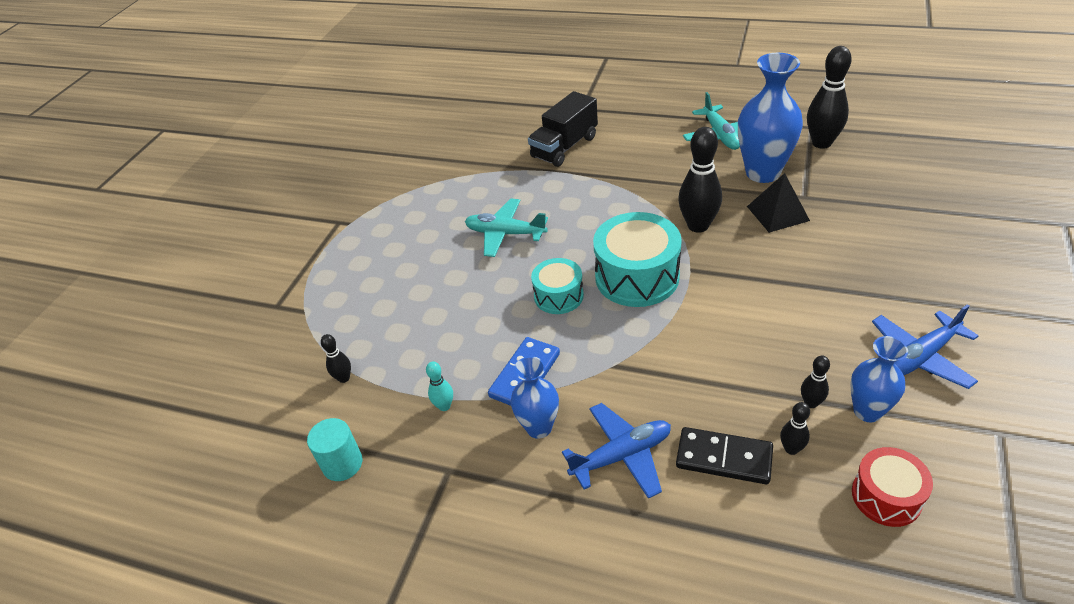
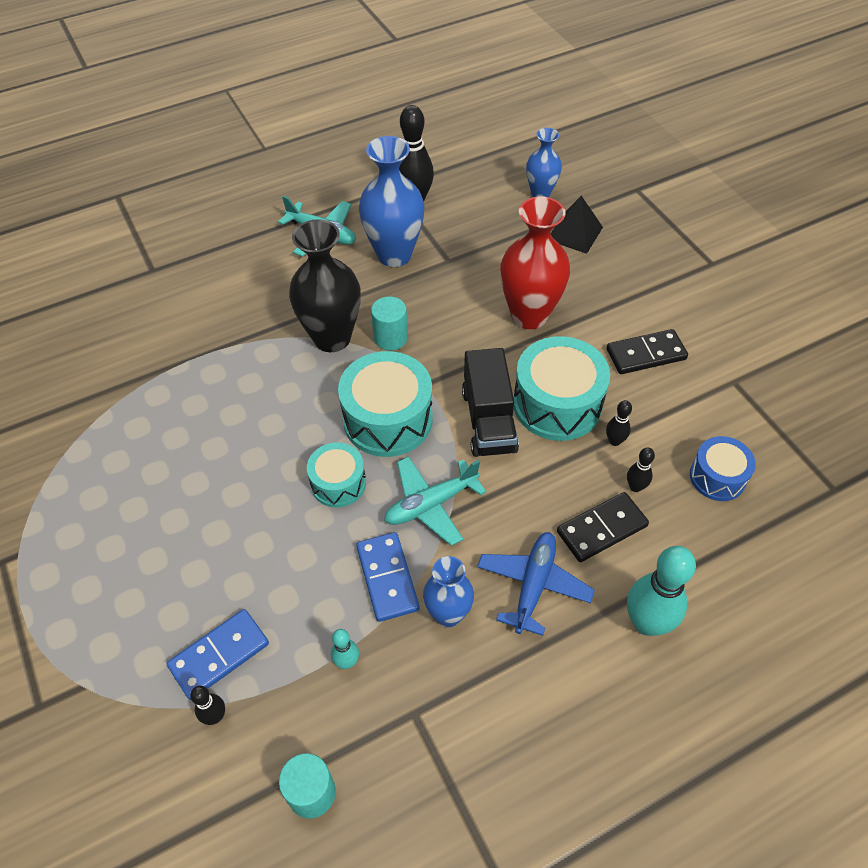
camera: 50 degrees left, 10 degrees up
turquoise plane [465,198,548,257] -> turquoise plane moved to [384,456,486,546]
black truck [528,91,598,167] -> black truck moved to [462,348,519,457]
black bowling pin [678,127,722,233] -> turquoise cylinder [371,296,408,351]
black pyramid [747,173,810,233] -> black pyramid moved to [551,195,603,254]
blue vase [850,336,908,422] -> blue vase moved to [526,128,562,197]
red drum [852,447,933,527] -> blue drum [690,436,756,501]
blue plane [872,304,978,389] -> black domino [607,329,688,374]
none -> blue domino [167,609,269,700]
none -> black vase [289,219,361,352]
none -> red vase [500,196,570,329]
none -> turquoise drum [514,336,610,441]
none -> turquoise bowling pin [627,546,696,636]

